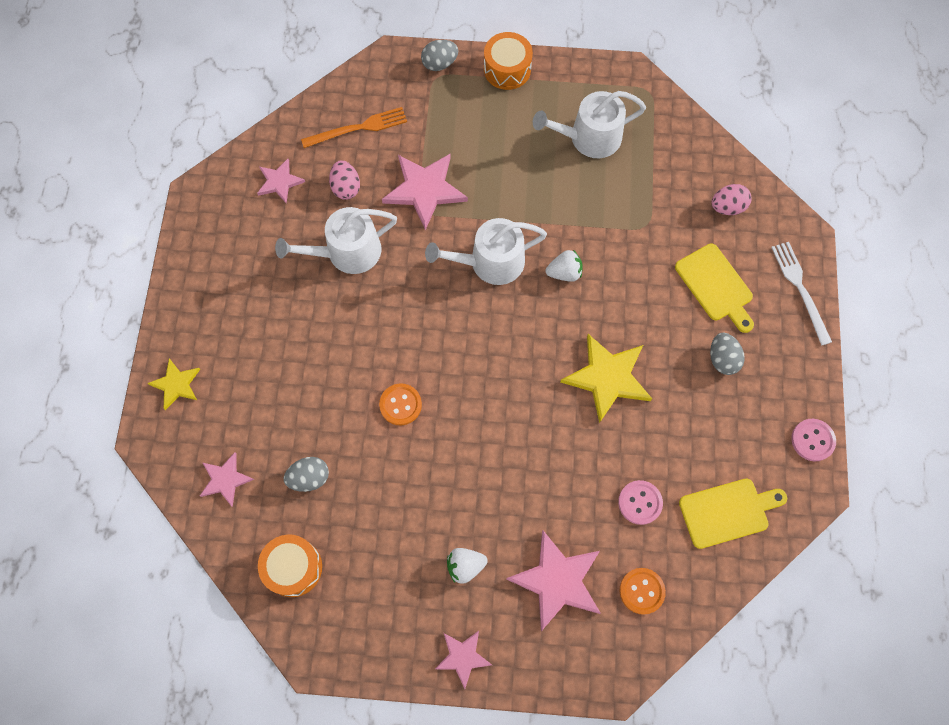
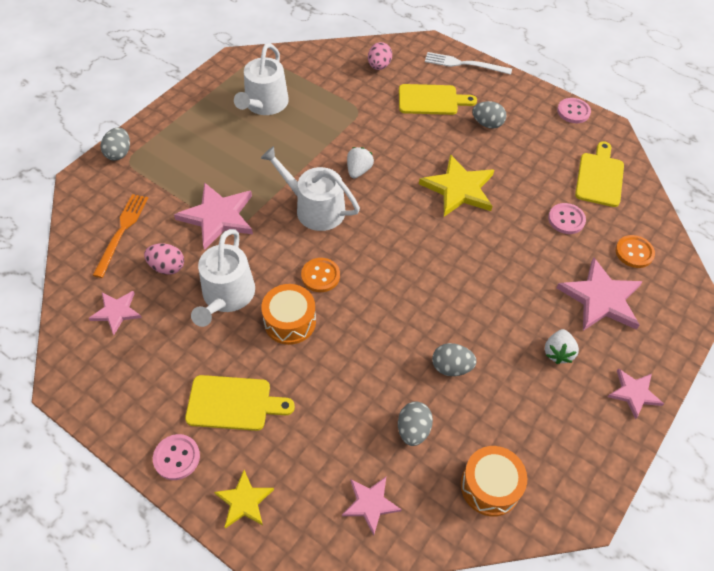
camera: 60 degrees left, 15 degrees down
orange button [379,383,422,426] -> orange button moved to [301,258,340,292]
white watering can [425,218,547,285] -> white watering can turned 105 degrees clockwise [260,146,360,231]
orange drum [484,32,533,90] -> orange drum moved to [261,284,316,345]
none -> pink button [153,434,200,480]
none -> yellow cutting board [185,375,295,431]
none -> grey egg [432,343,477,376]

